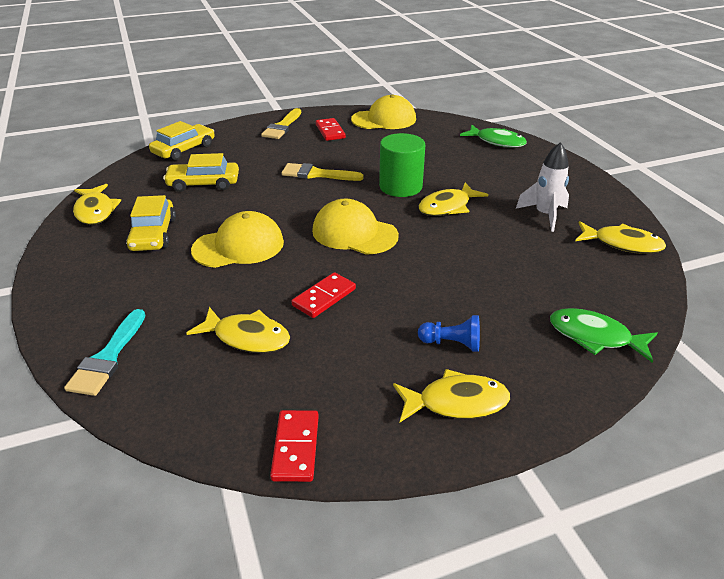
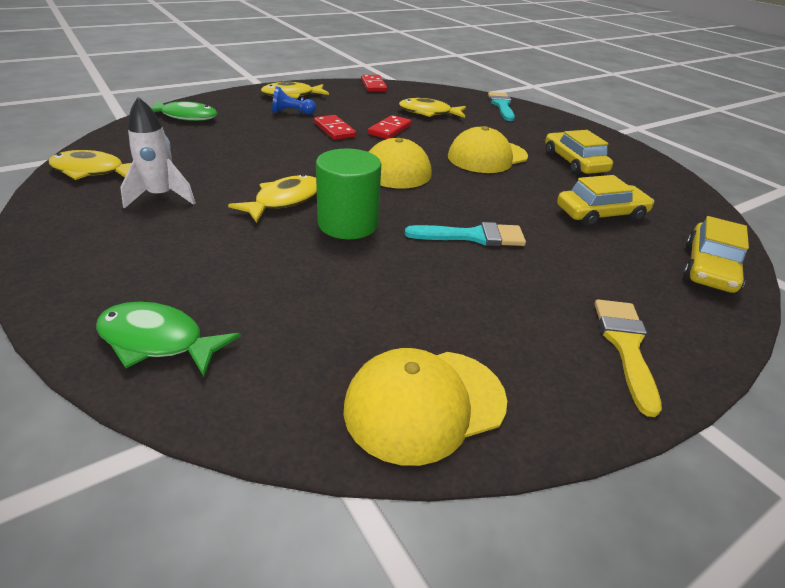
camera: 165 degrees right, 0 degrees up
yellow fish [73,184,121,225] -> none
yellow brush [281,163,364,181] -> turquoise brush [405,222,526,246]
red domino [316,118,346,141] -> red domino moved to [314,115,356,140]

